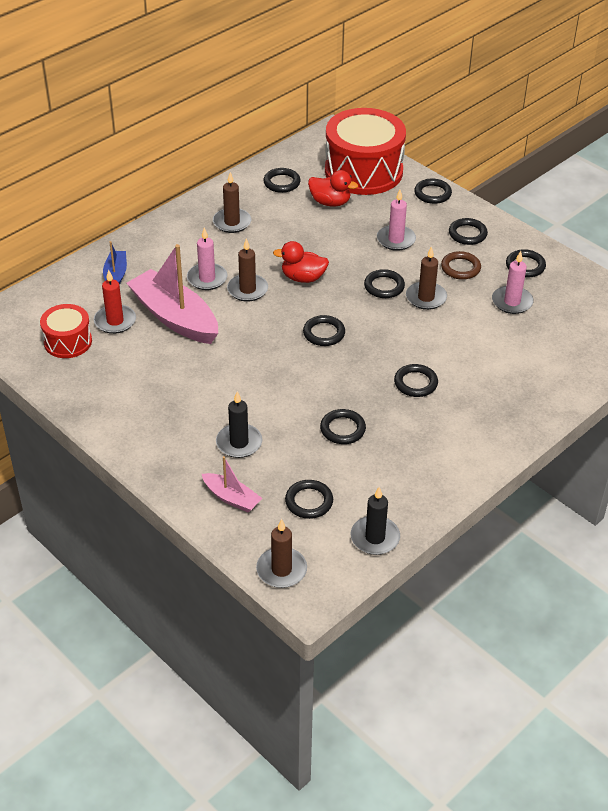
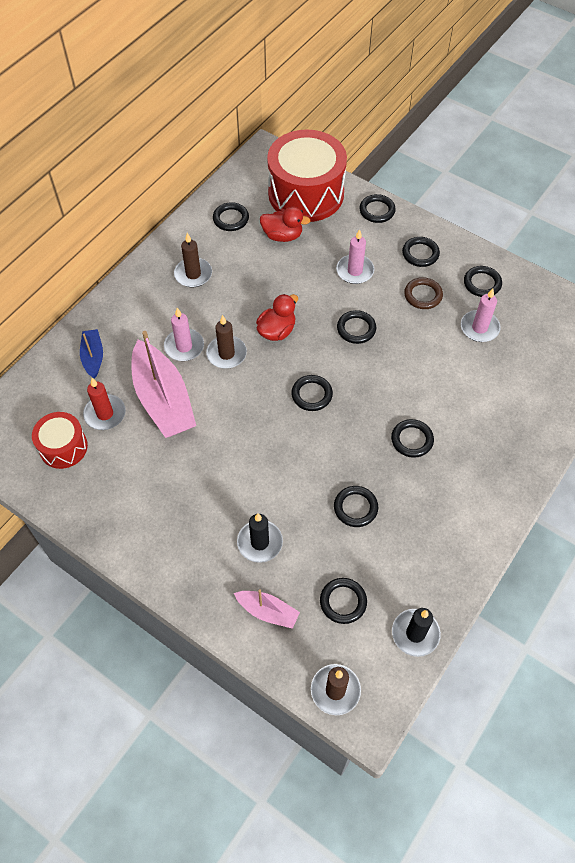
camera: 10 degrees left, 15 degrees up
pink boat [127,244,218,344] -> pink boat turned 150 degrees counterclockwise [131,331,196,438]
red duck [273,241,329,283] -> red duck turned 135 degrees clockwise [256,294,298,341]
brown candle [406,246,447,310] -> none

